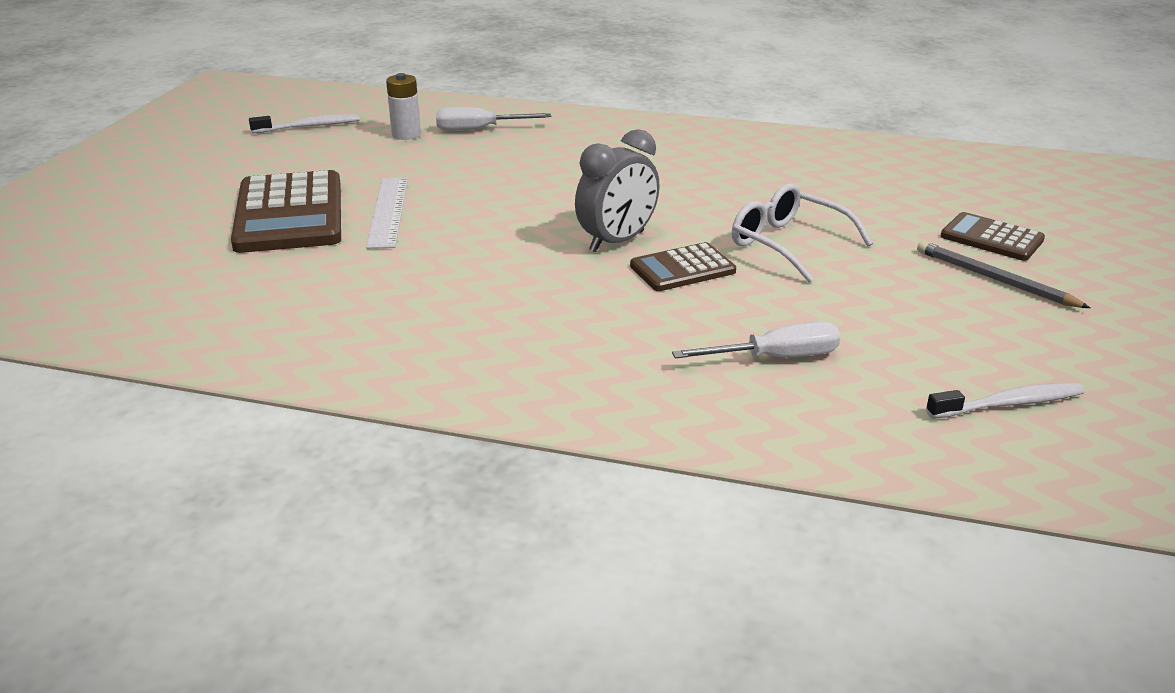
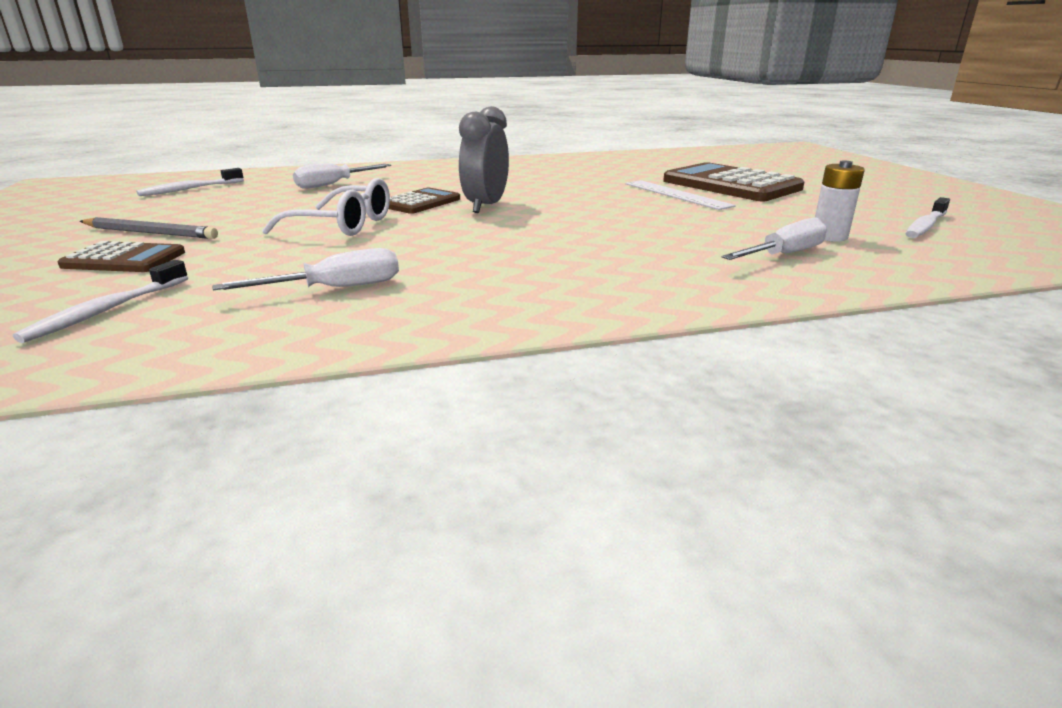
camera: 150 degrees right, 5 degrees down
none -> white toothbrush [13,260,188,343]
none -> white screwdriver [213,248,399,290]

